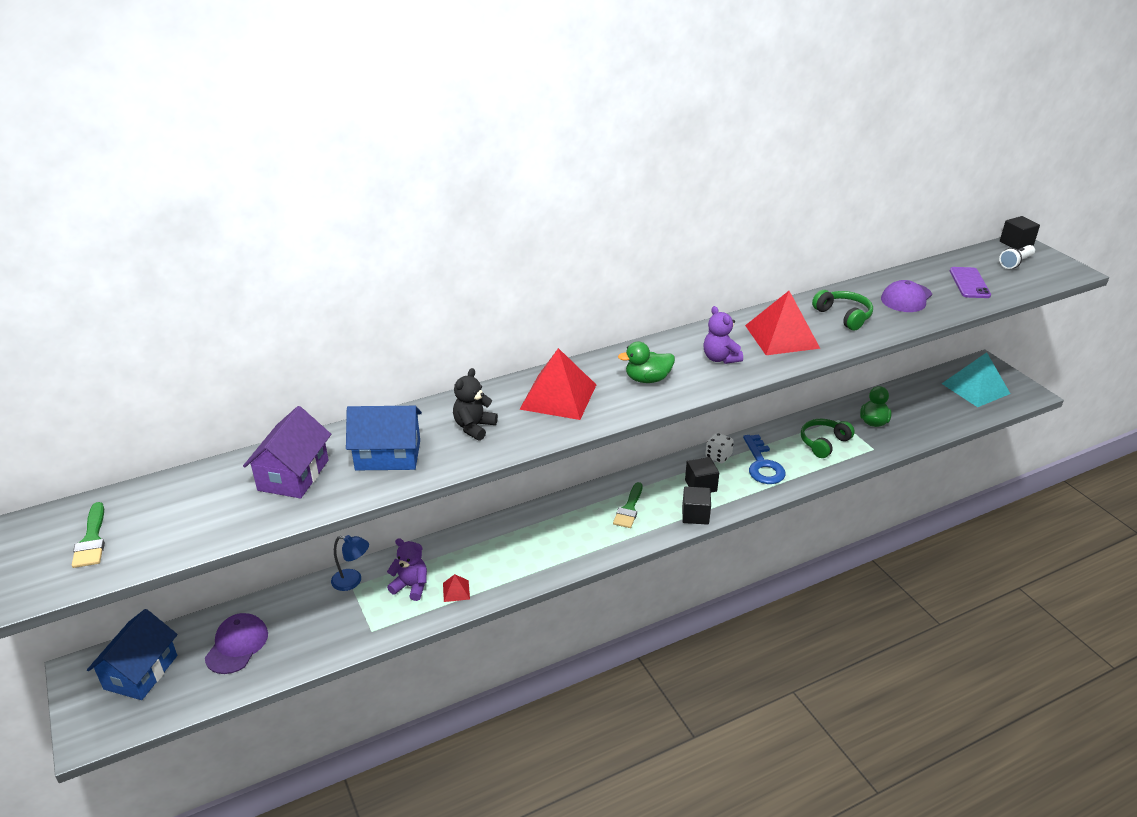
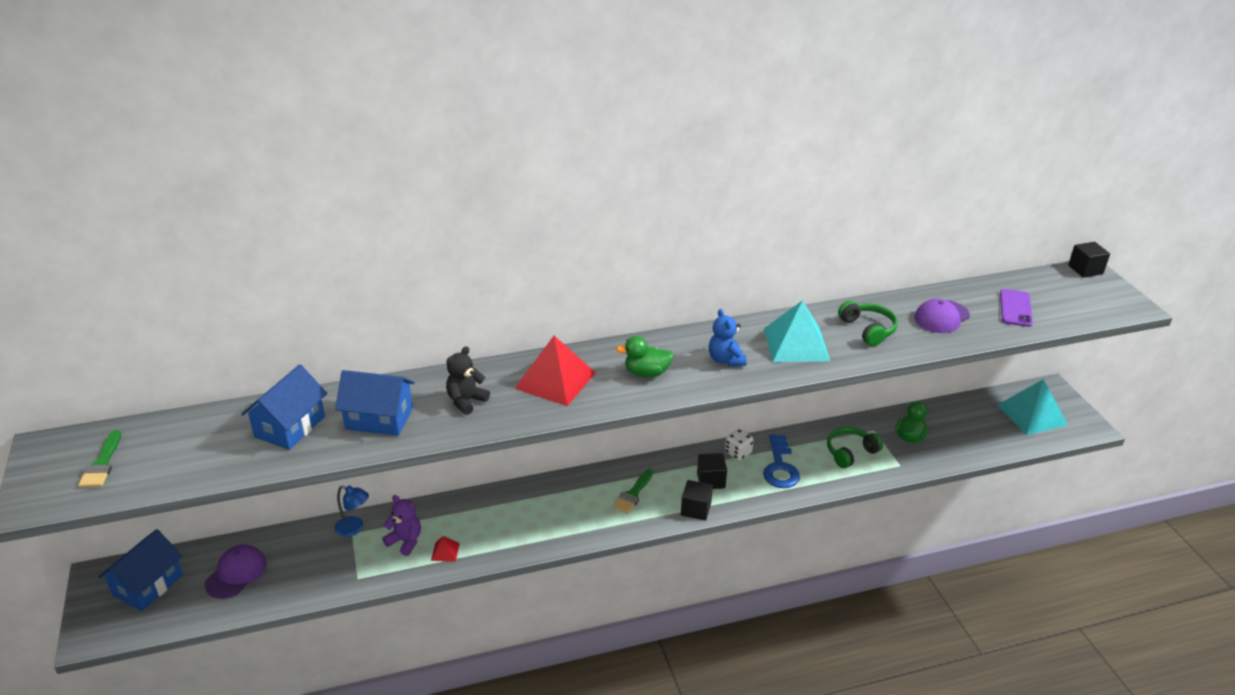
camera: 10 degrees right, 0 degrees up
purple house [243,406,331,499] -> blue house [241,364,328,450]
purple teddy bear [703,306,743,364] -> blue teddy bear [709,309,746,366]
red pyramid [745,291,820,355] -> turquoise pyramid [764,300,830,362]
white flashlight [999,245,1035,269] -> none

